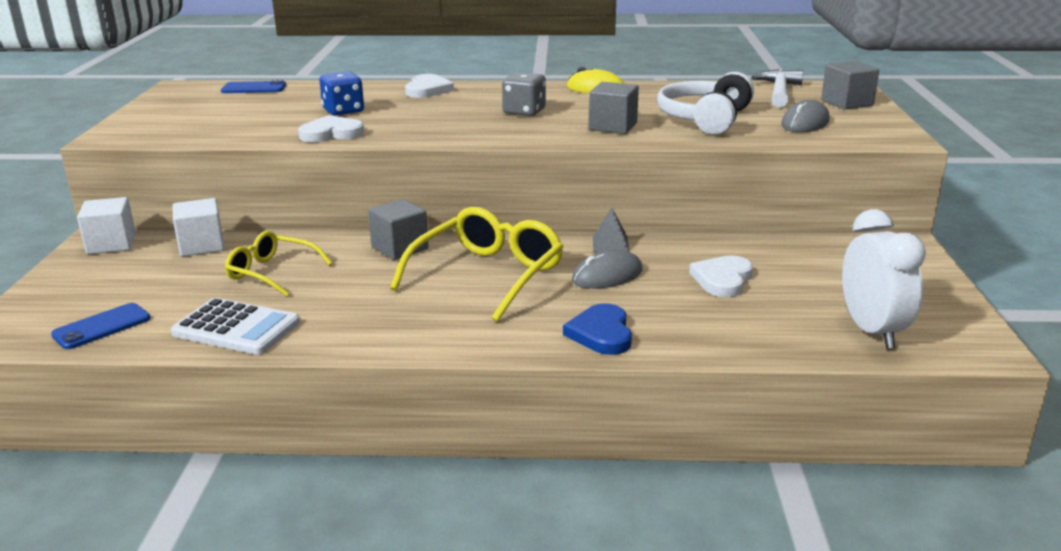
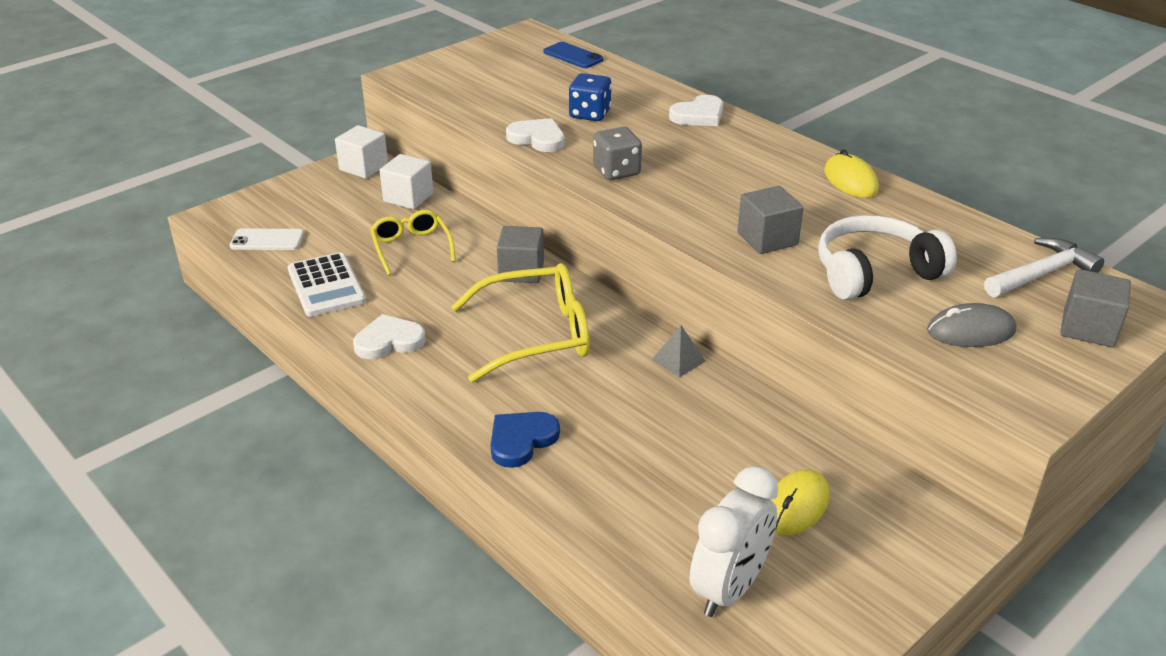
camera: 45 degrees right, 10 degrees up
blue phone [51,303,150,349] -> white phone [230,228,304,250]
grey dice [502,72,546,116] -> grey dice moved to [593,127,642,180]
grey mouse [572,250,643,289] -> none
white heart [689,255,753,297] -> white heart moved to [353,314,426,359]
none -> yellow mouse [770,469,829,536]

